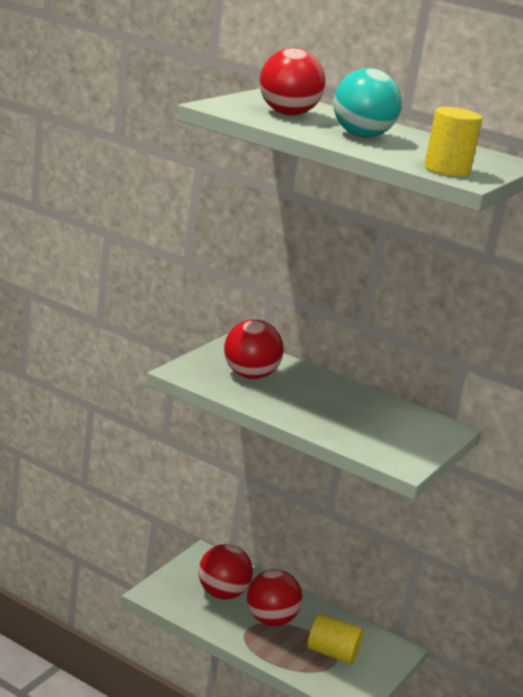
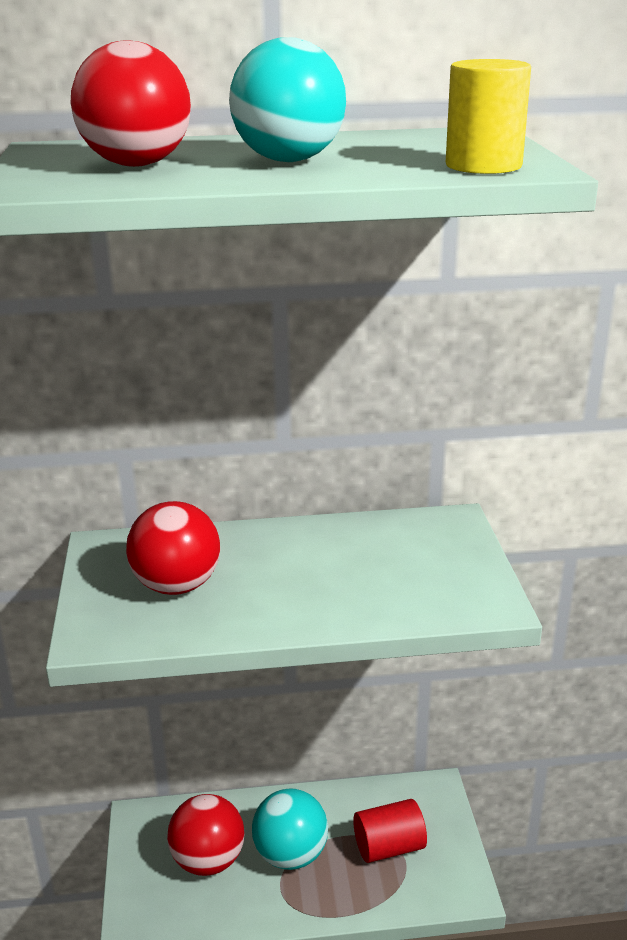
camera: 35 degrees left, 5 degrees up
red ball [247,569,303,626] -> turquoise ball [252,788,328,870]
yellow cylinder [308,613,364,664] -> red cylinder [353,799,427,863]

